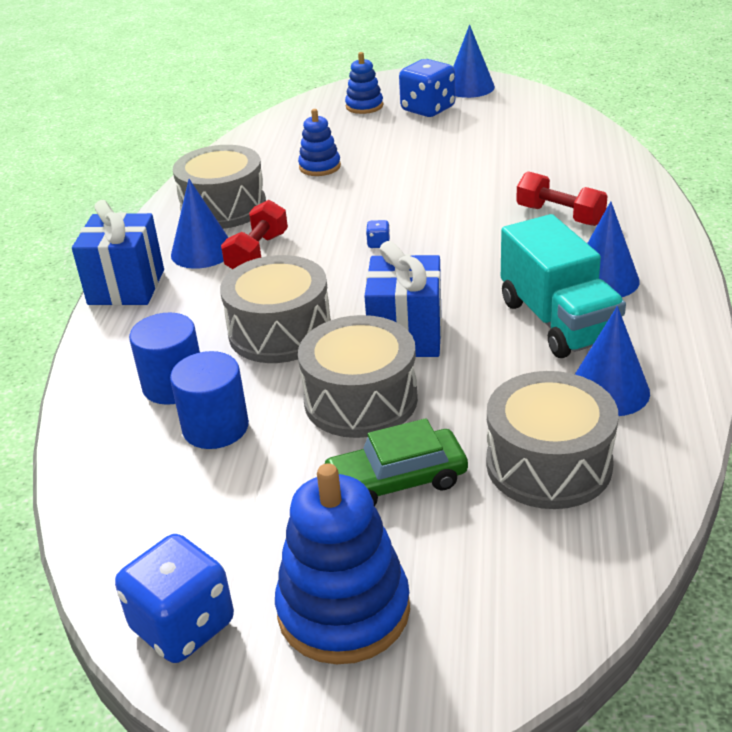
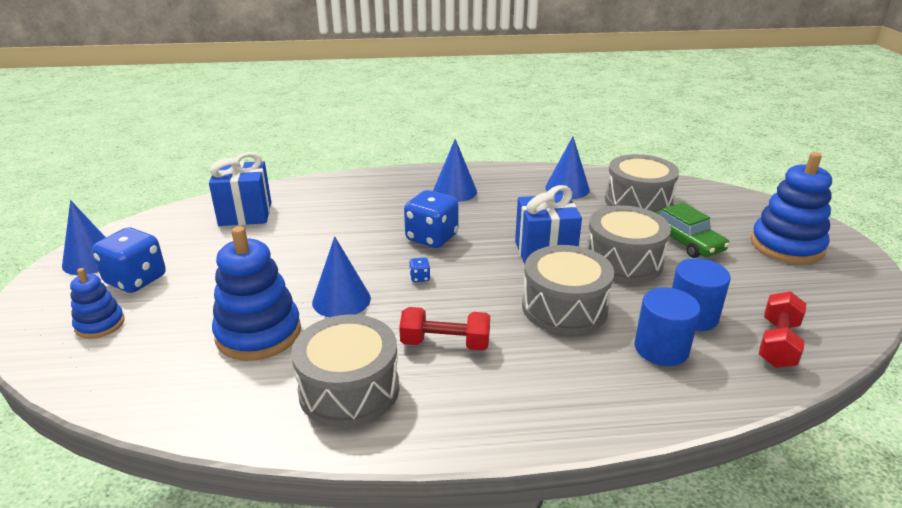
camera: 105 degrees left, 5 degrees down
blue gift [72,200,164,305] -> blue gift moved to [209,152,271,226]
blue dice [115,534,234,663] -> blue dice moved to [404,190,459,248]
blue cone [171,179,228,269] -> blue cone moved to [312,236,371,317]
blue stacking toy [298,109,341,176] -> blue stacking toy [212,226,301,361], size x1.80
turquoise truck [501,214,626,358] -> none
red dumbbell [516,171,608,226] -> red dumbbell moved to [759,291,806,368]

